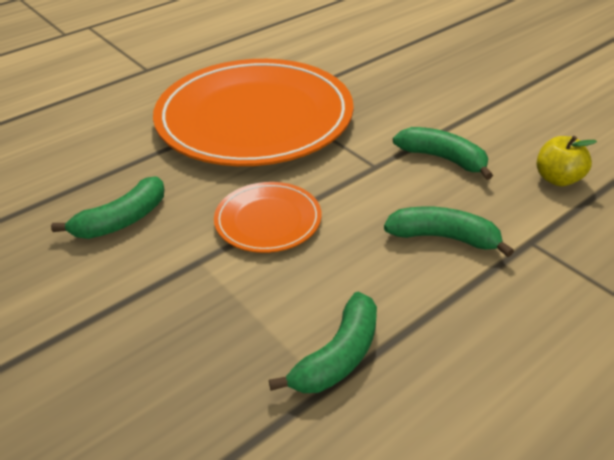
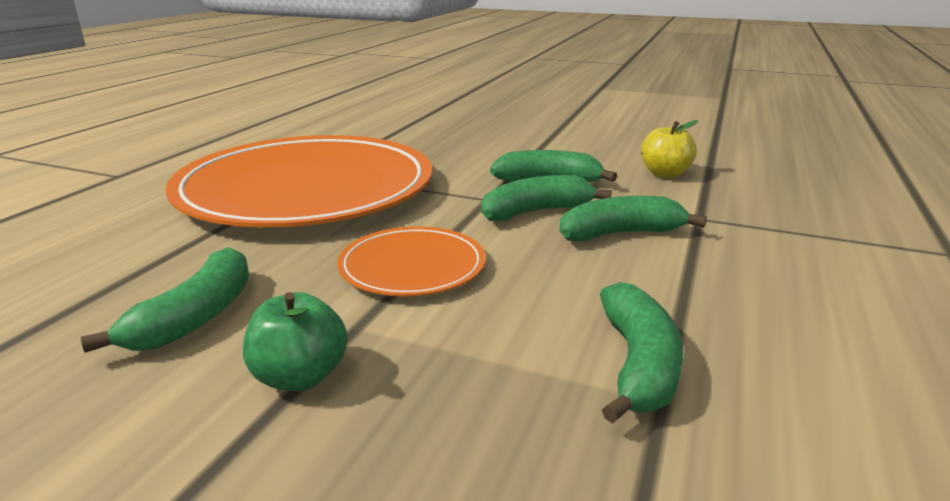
camera: 30 degrees left, 15 degrees down
none -> green apple [243,292,347,391]
none -> green banana [481,175,611,221]

